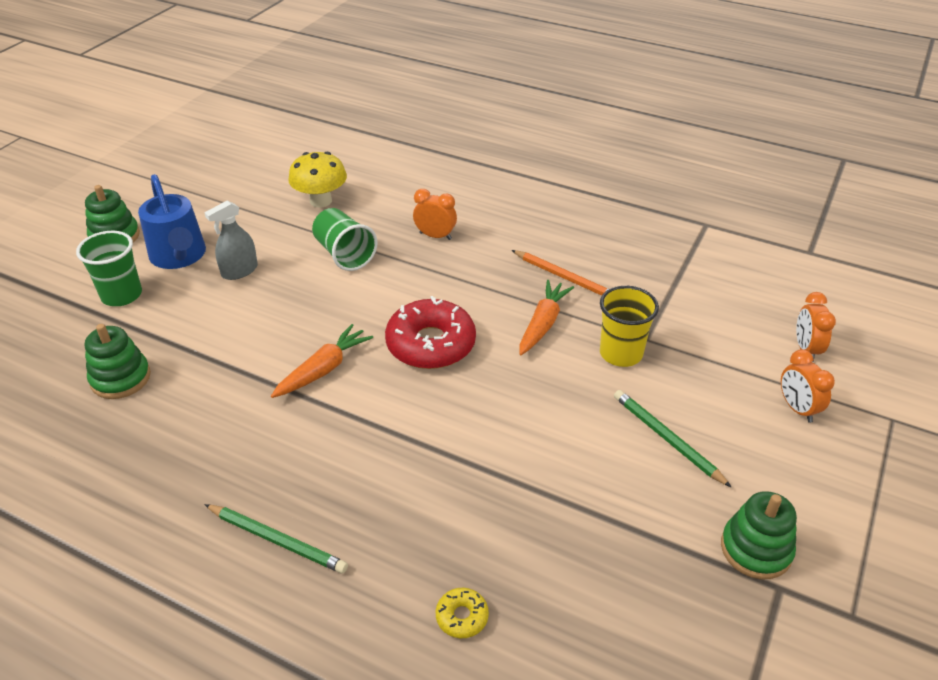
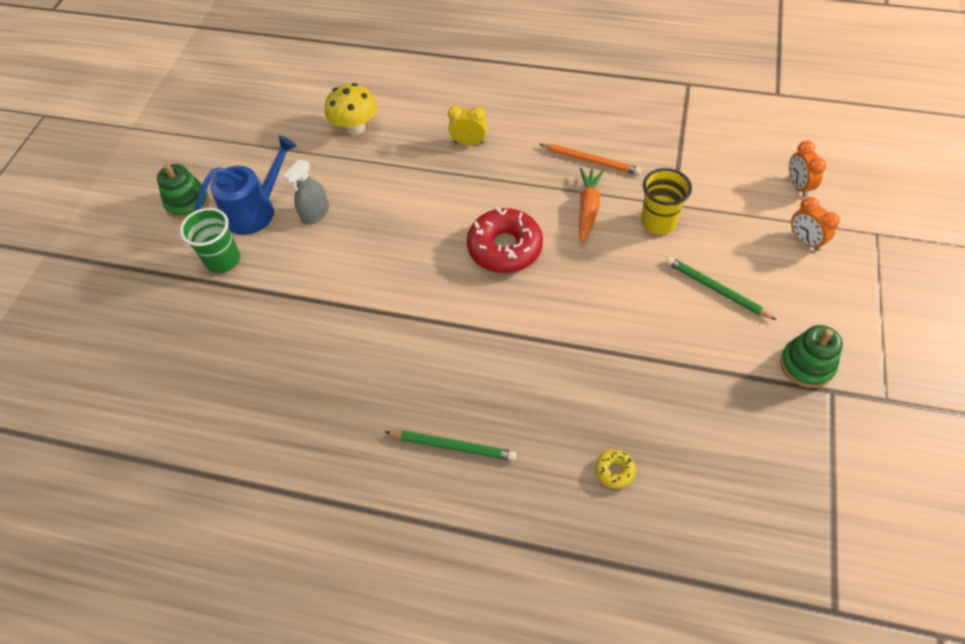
camera: 10 degrees left, 15 degrees up
green stacking toy [85,324,151,399] -> none
blue watering can [138,174,206,269] -> blue watering can turned 90 degrees counterclockwise [195,136,297,235]
orange carrot [271,324,373,398] -> none
green cup [312,208,378,271] -> none
orange clock [413,189,457,240] -> yellow clock [448,106,487,145]

